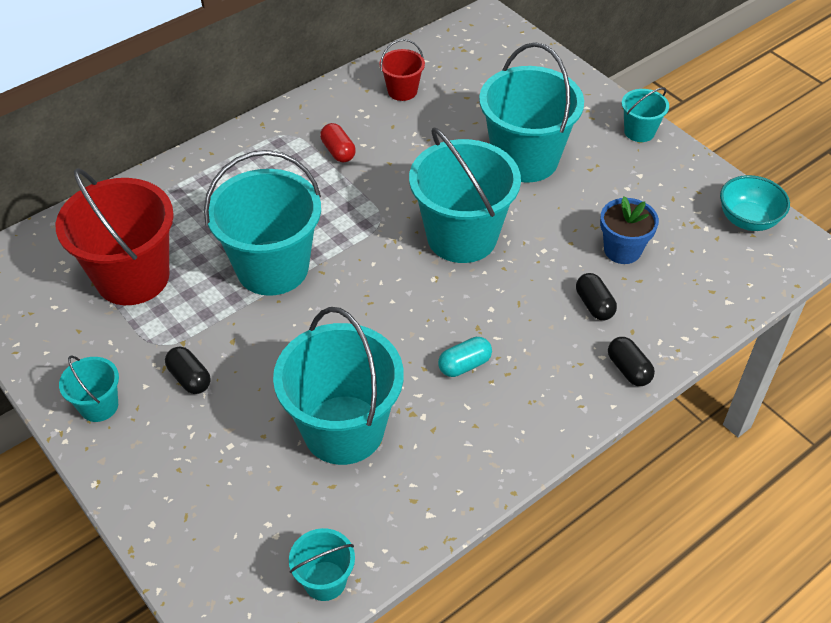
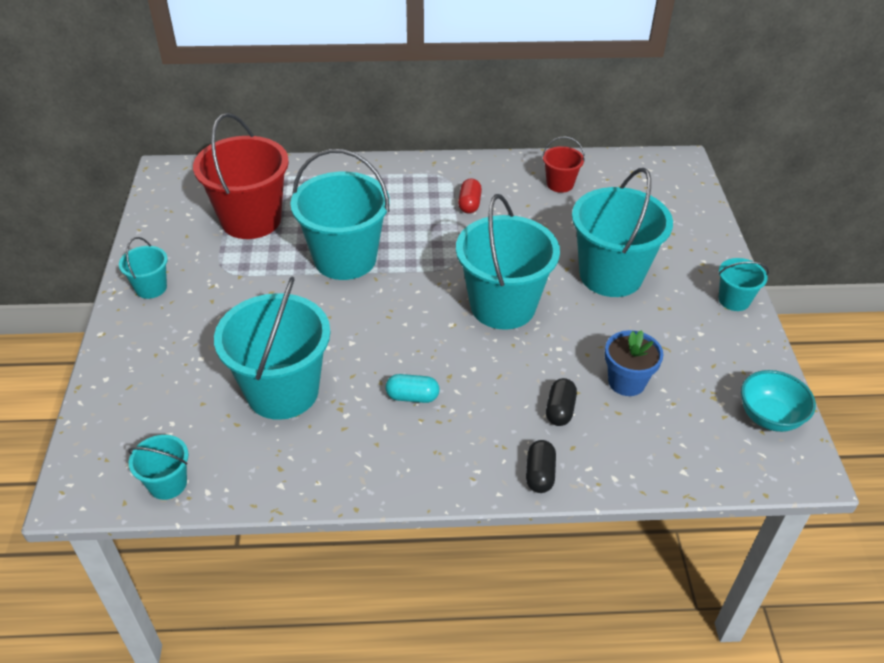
camera: 35 degrees right, 5 degrees down
black capsule [165,347,211,394] -> none

